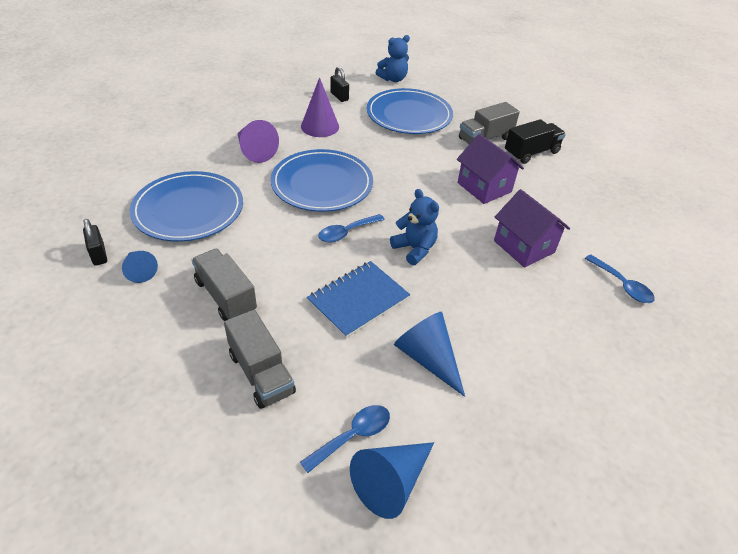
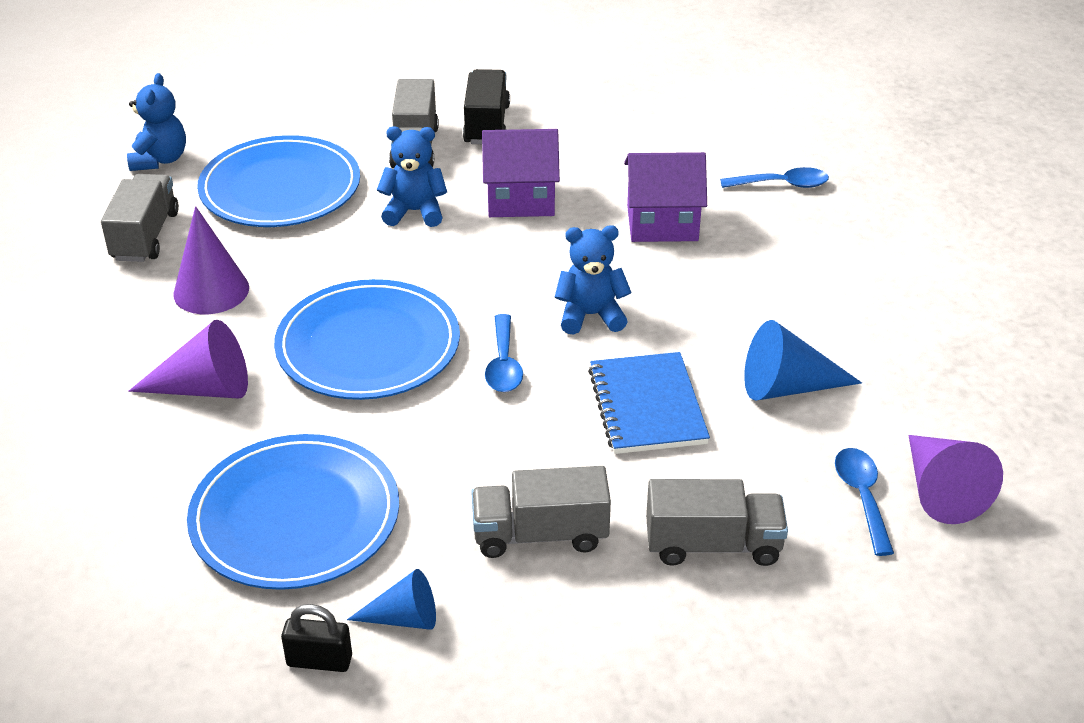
camera: 55 degrees left, 5 degrees down
black padlock [330,67,349,102] -> grey truck [101,174,179,262]
blue cone [350,442,434,519] -> purple cone [909,435,1003,524]
none -> blue teddy bear [377,126,447,227]

